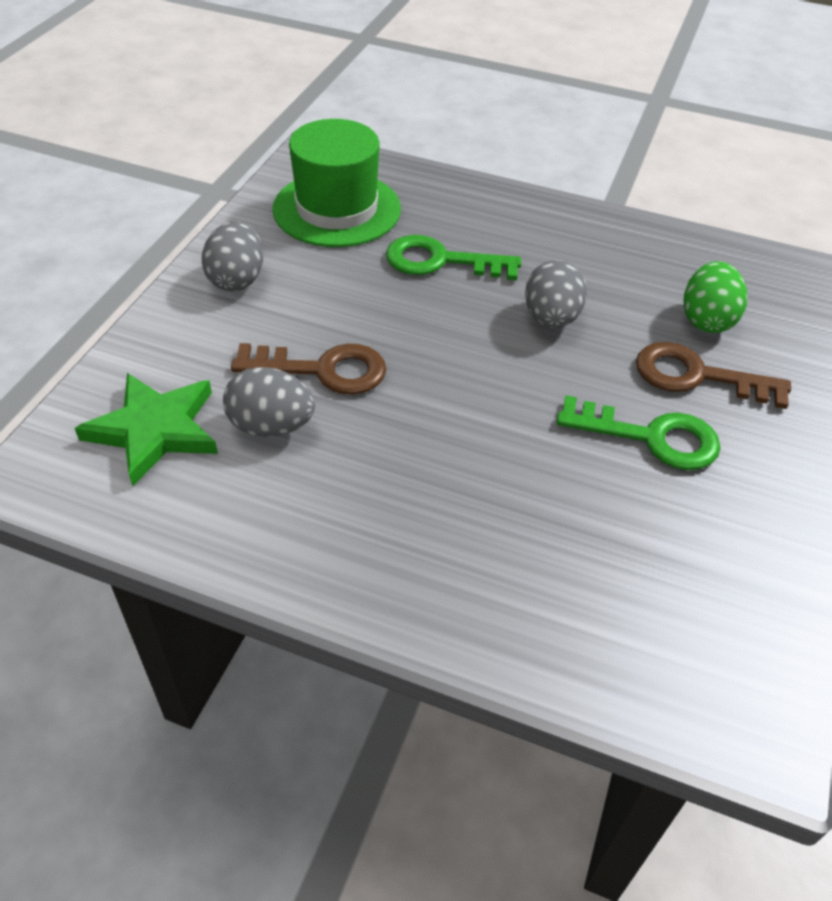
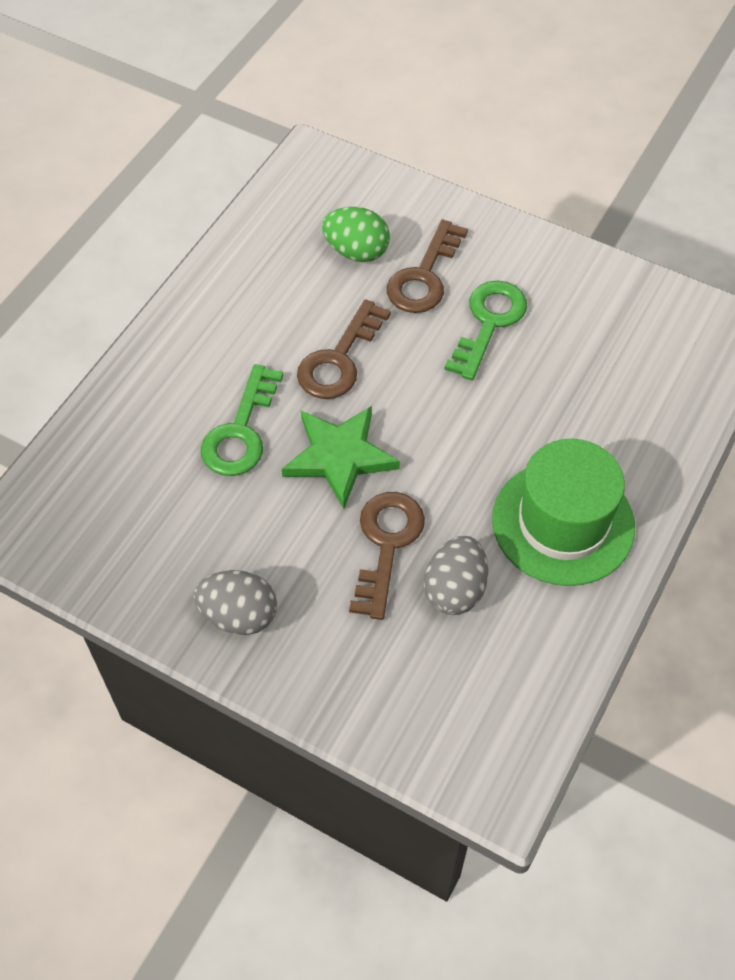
camera: 80 degrees left, 10 degrees up
green star [75,373,218,486] -> green star moved to [282,406,400,509]
green hat [272,119,401,247] -> green hat moved to [492,439,635,586]
grey egg [525,260,587,328] -> brown key [297,299,391,399]

